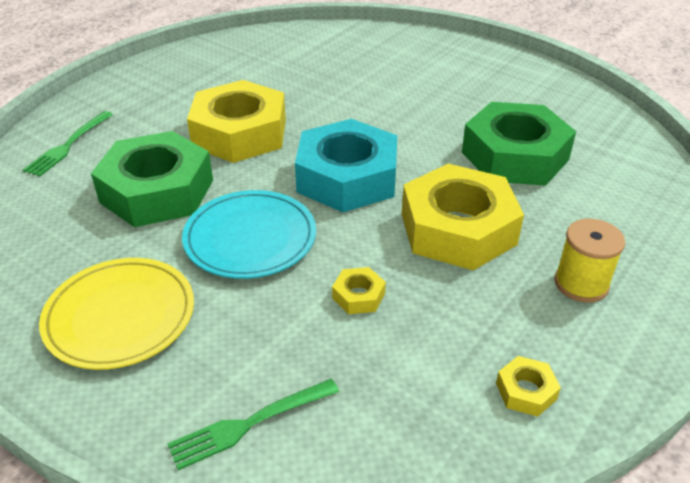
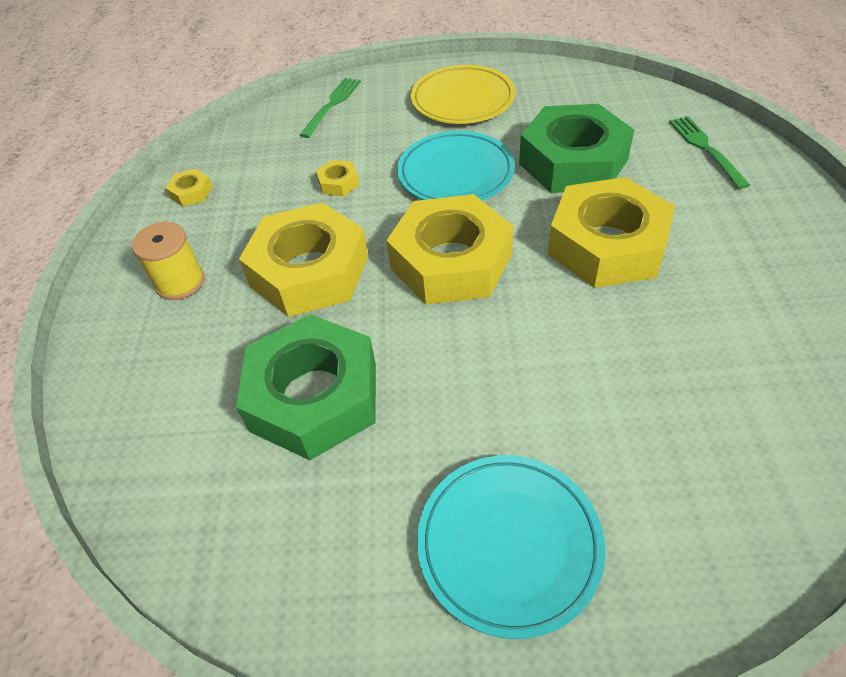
camera: 145 degrees right, 10 degrees up
turquoise nut [295,119,397,212] -> yellow nut [386,194,513,305]
none -> turquoise plate [417,455,605,639]

